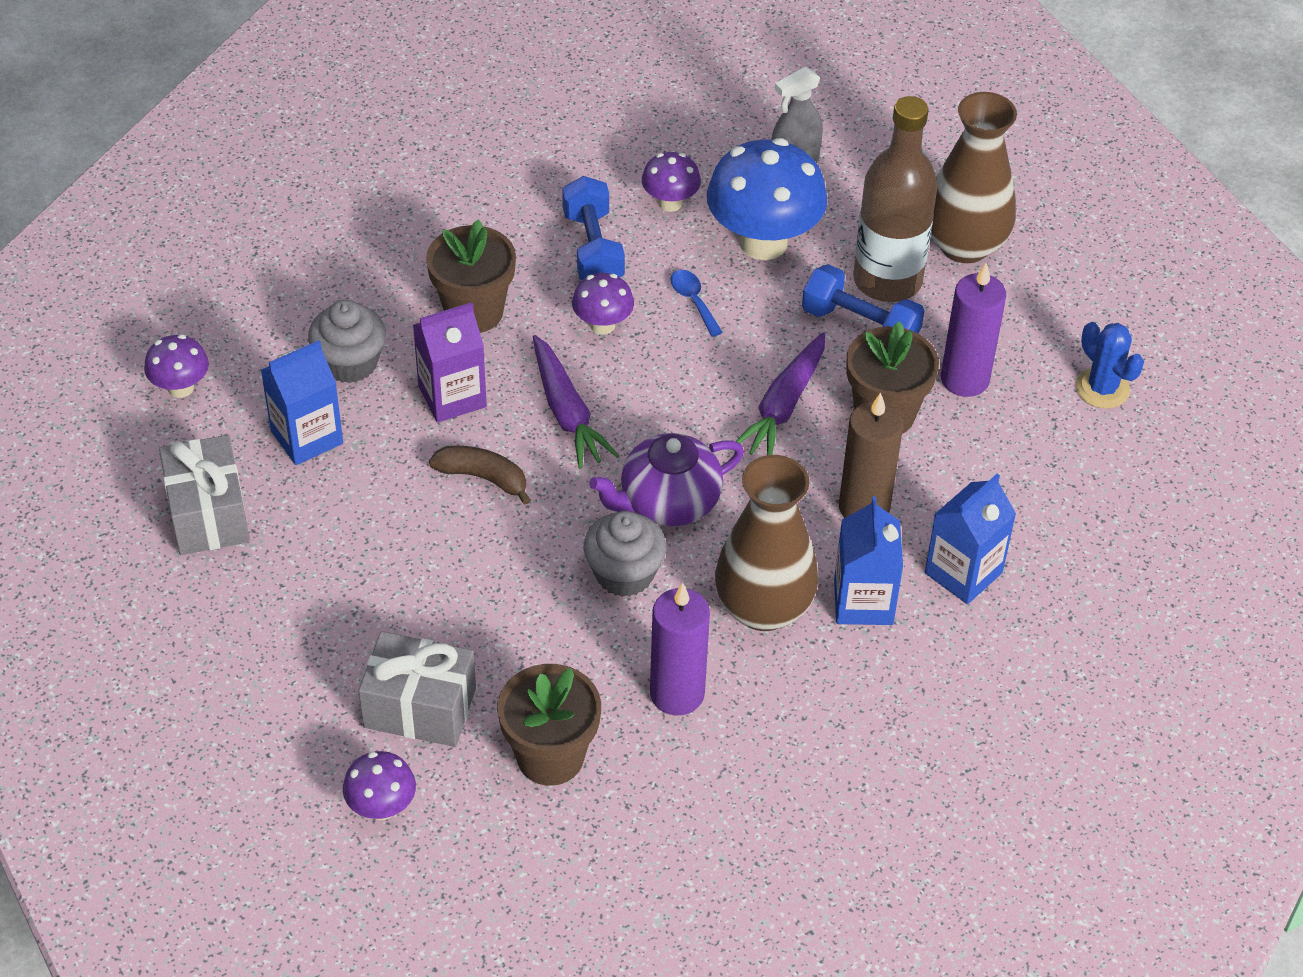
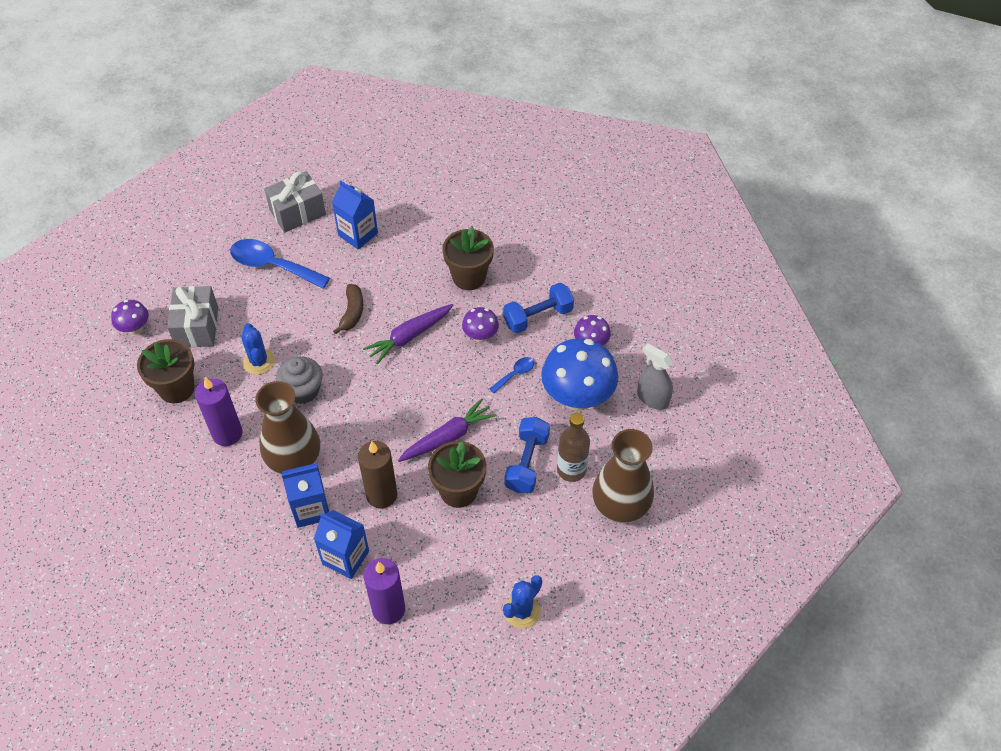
camera: 75 degrees right, 5 degrees up
purple mushroom [144,334,209,398] -> none
grey cupcake [308,300,386,383] -> none
purple carton [413,302,487,423] -> none
purple teapot [589,433,744,526] -> none
purple carrot [735,332,825,455] -> purple carrot turned 135 degrees clockwise [398,398,496,462]
brown bottle [853,96,938,302] -> brown bottle [557,413,590,482], size x0.65
purple candle [941,263,1006,397] -> purple candle moved to [363,558,405,624]
none -> blue spoon [230,239,330,289]
none -> blue cactus [241,323,275,375]

